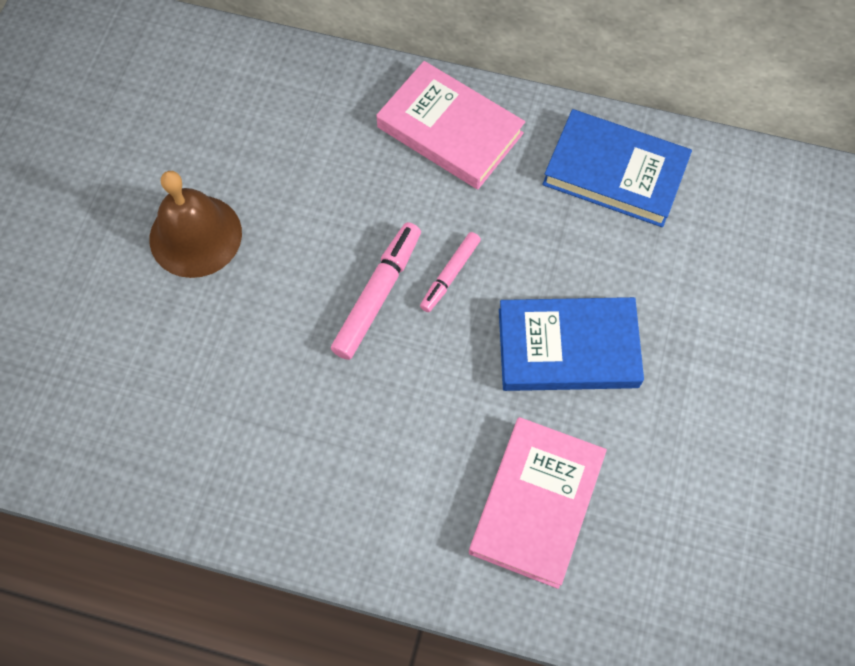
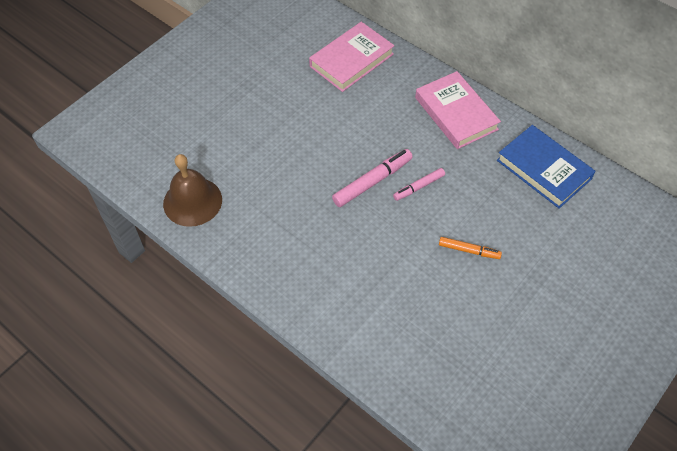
camera: 25 degrees right, 10 degrees down
brown bell [150,171,242,278] -> brown bell moved to [163,154,222,227]
pink book [469,417,607,589] -> pink book moved to [309,22,395,92]
blue book [499,297,644,391] -> orange marker [439,237,502,259]

